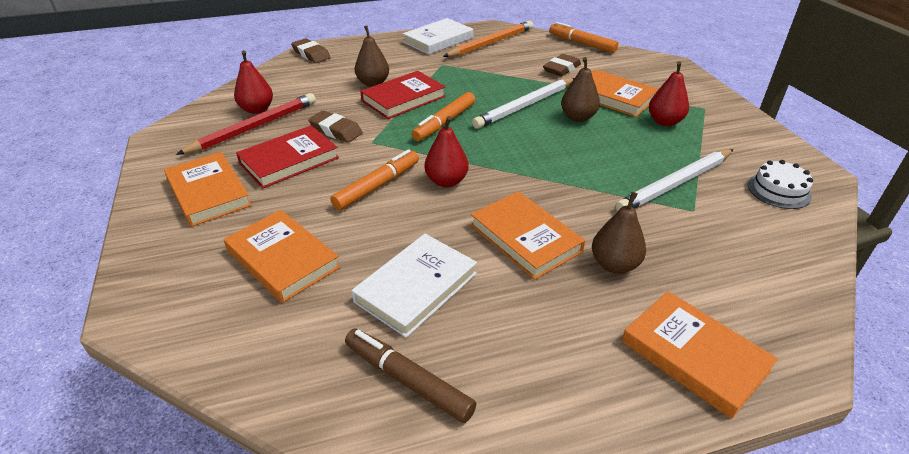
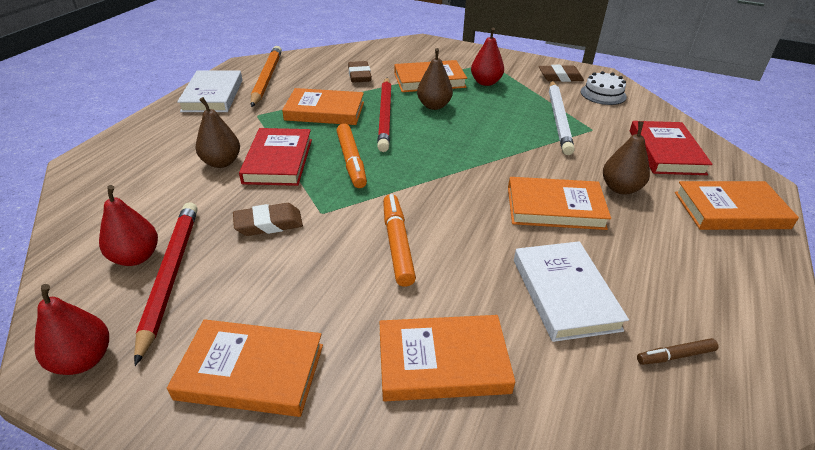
camera: 50 degrees left, 0 degrees up
red book [236,125,339,188] -> red book moved to [630,121,713,175]
brown eraser [291,38,331,63] -> brown eraser moved to [539,65,584,82]
brown marker [345,328,476,423] -> brown marker [637,338,719,365], size x0.57
red pear [425,116,469,187] -> red pear moved to [34,284,109,375]
white pencil [472,78,574,129] -> red pencil [377,78,392,152]
orange marker [549,22,618,53] -> none
none -> orange book [282,88,364,125]

